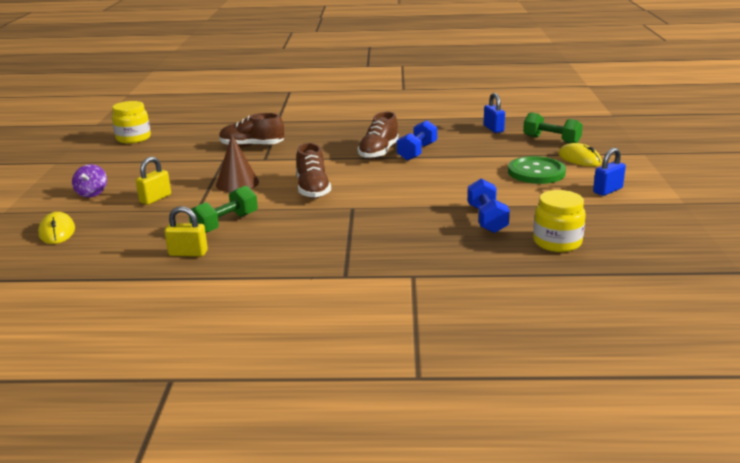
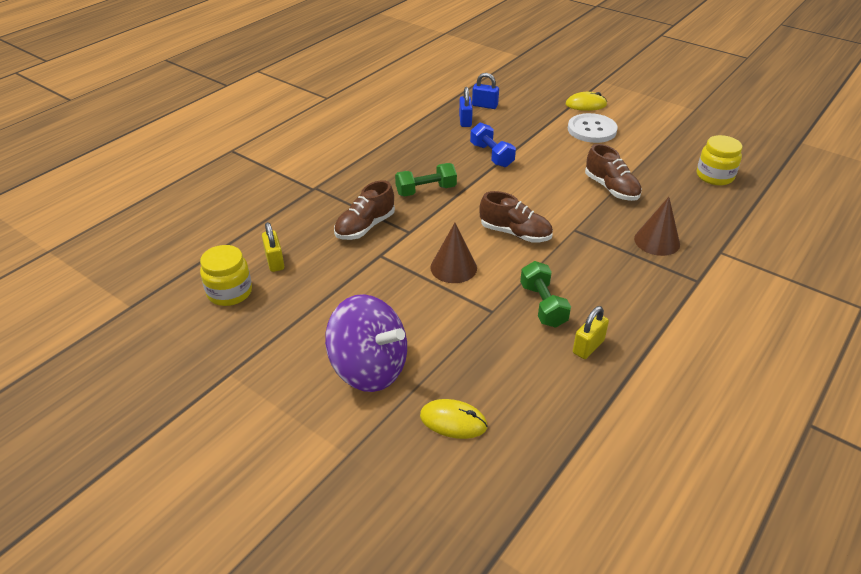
camera: 55 degrees left, 15 degrees up
purple spinning top [72,164,107,197] -> purple spinning top [325,294,407,392], size x2.22
yellow padlock [136,156,171,205] -> yellow padlock moved to [262,222,284,272]
brown shoe [358,112,399,159] -> brown shoe moved to [585,144,642,201]
blue dumbbell [467,178,510,233] -> none
green button [508,156,566,184] -> white button [568,113,618,143]
green dumbbell [523,112,583,144] -> green dumbbell moved to [395,163,457,197]
blue padlock [593,148,626,196] -> blue padlock moved to [459,87,473,127]
none -> brown cone [634,197,680,256]

